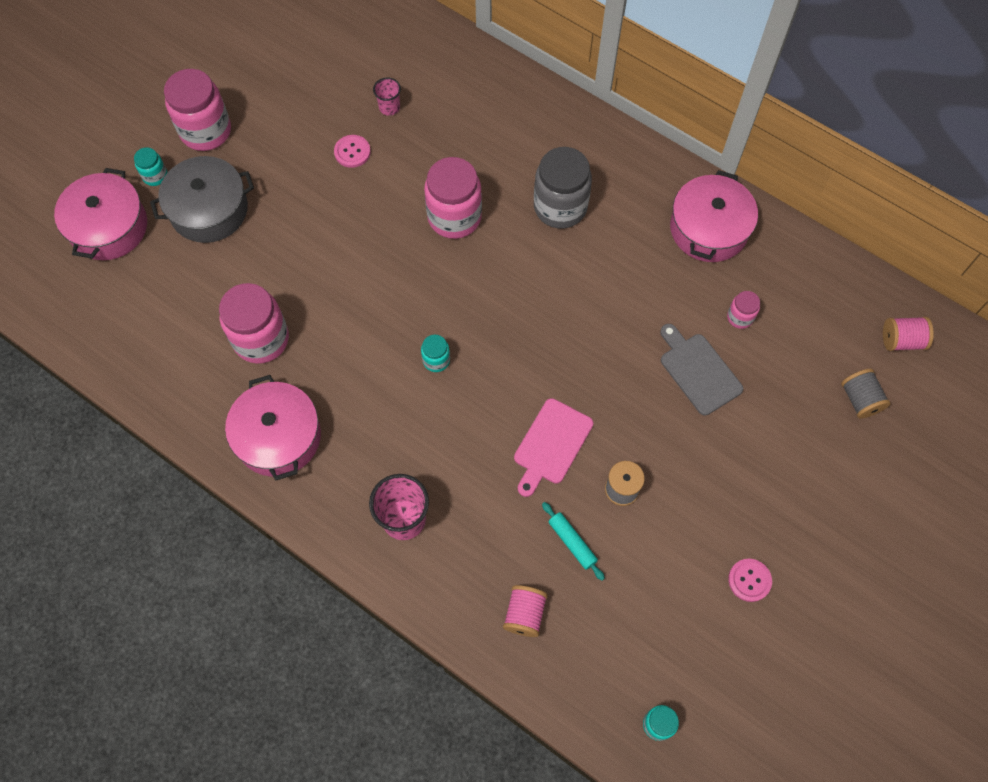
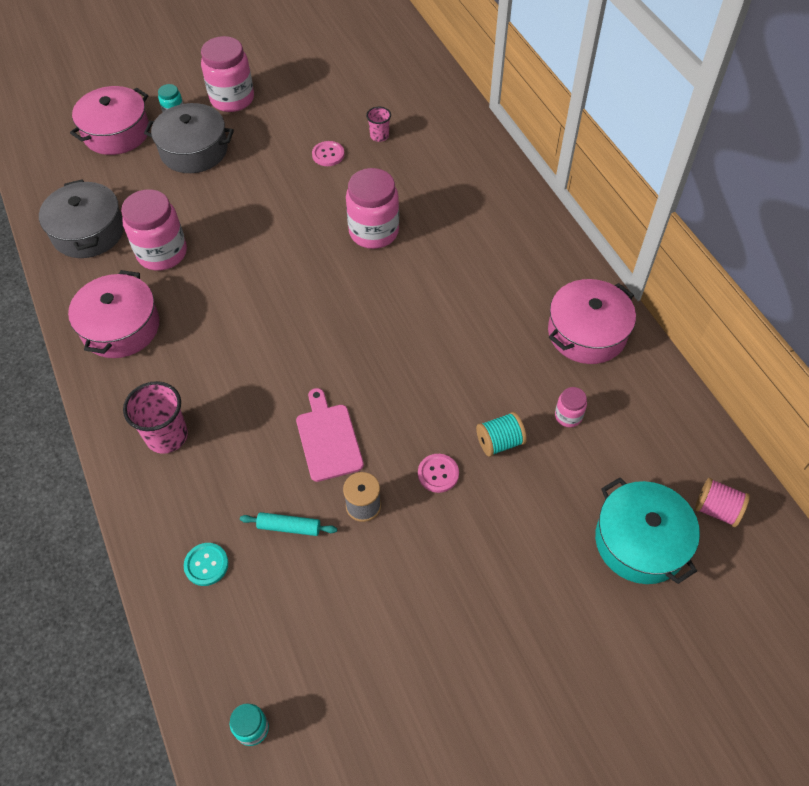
camera: 30 degrees right, 10 degrees down
turquoise jar [421,335,450,372] -> none
pink spool [503,585,548,637] -> turquoise button [184,543,229,586]
pink cutting board [514,398,593,497] -> pink cutting board turned 105 degrees clockwise [296,388,364,482]
grey jar [534,147,592,228] -> none
turquoise rolling pin [542,502,605,580] -> turquoise rolling pin turned 75 degrees counterclockwise [240,512,337,536]
grey cutting board [660,324,743,415] -> turquoise spool [476,412,527,457]
pink button [728,559,772,602] -> pink button moved to [418,454,459,493]
grey spool [841,369,891,419] -> turquoise pot [595,477,700,584]
none -> grey pot [39,179,124,258]

